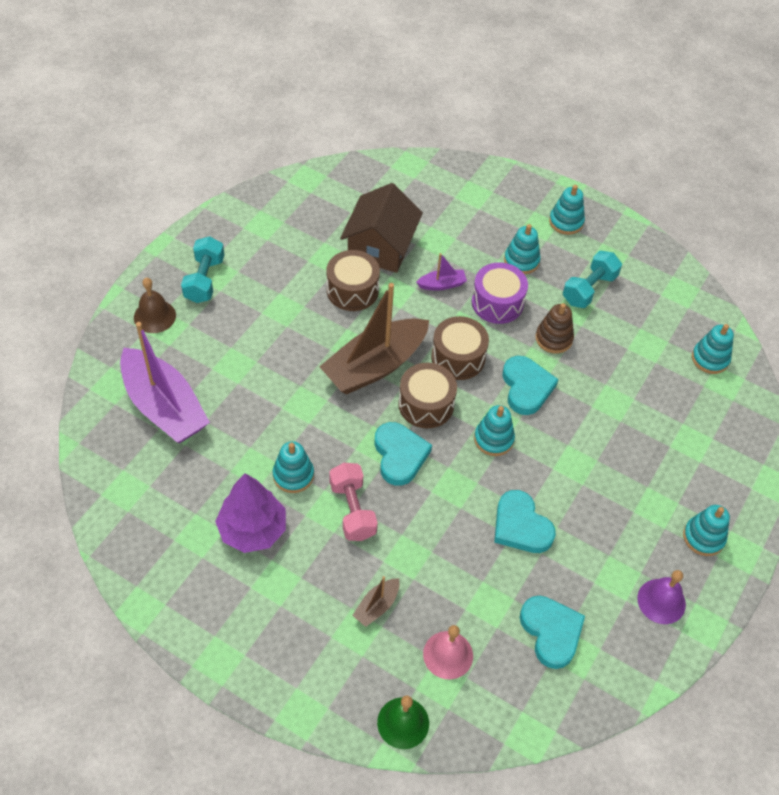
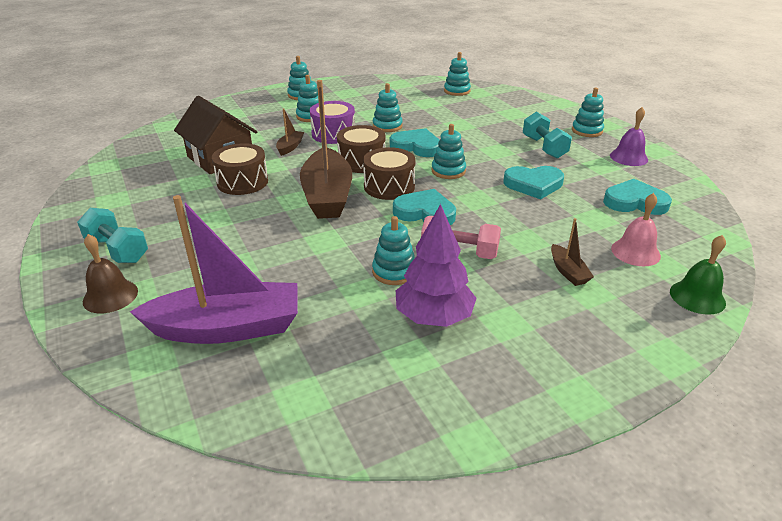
camera: 55 degrees left, 20 degrees down
purple boat [416,253,467,291] -> brown boat [276,108,304,156]
brown stacking toy [536,303,574,354] -> turquoise stacking toy [373,83,403,132]
turquoise dumbbell [563,251,622,308] -> turquoise dumbbell moved to [523,112,572,158]

